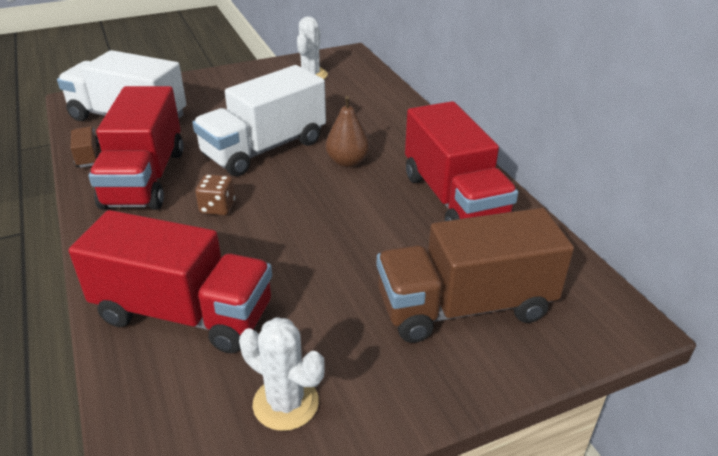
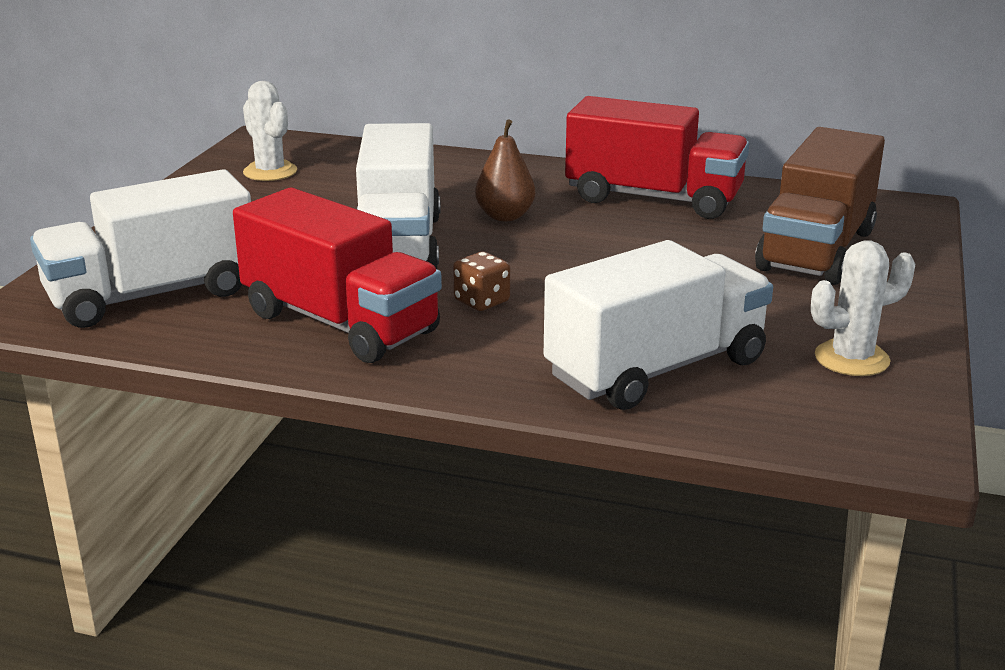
camera: 50 degrees left, 10 degrees down
red truck [69,210,272,353] -> white truck [544,240,773,410]
brown truck [71,127,99,168] -> none

